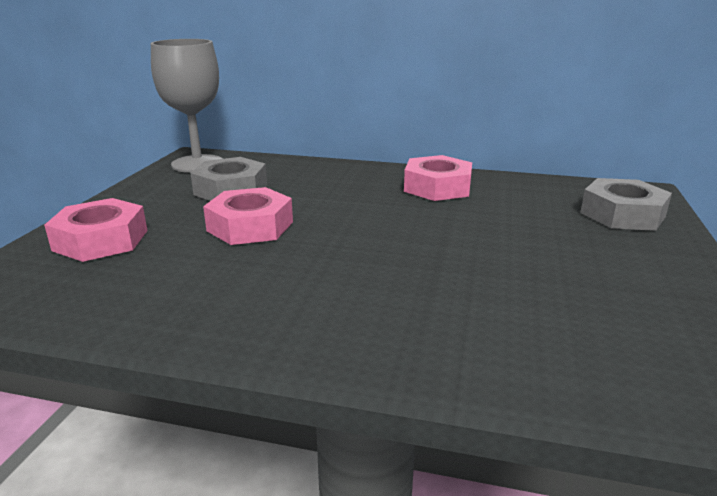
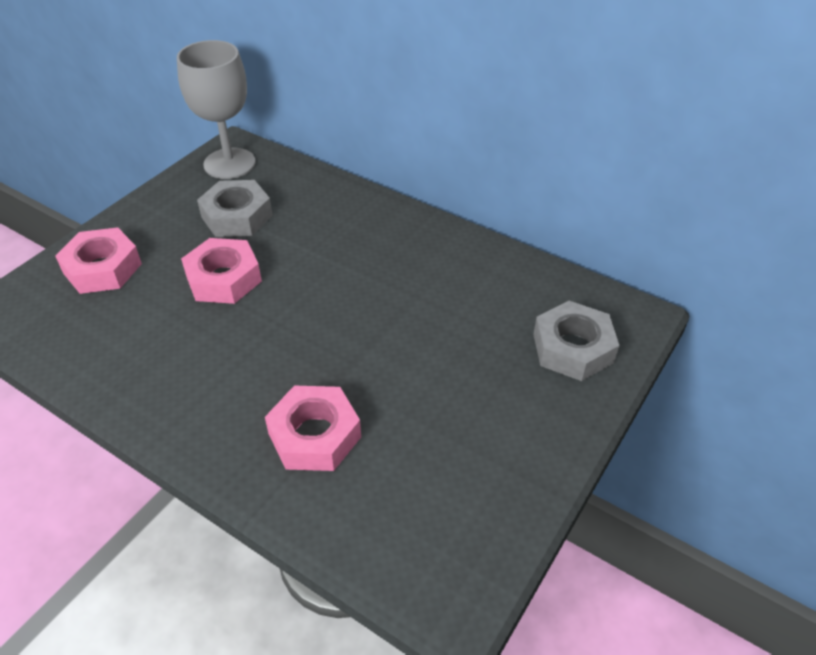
camera: 20 degrees right, 20 degrees up
pink nut [404,155,472,201] -> pink nut moved to [265,386,361,471]

